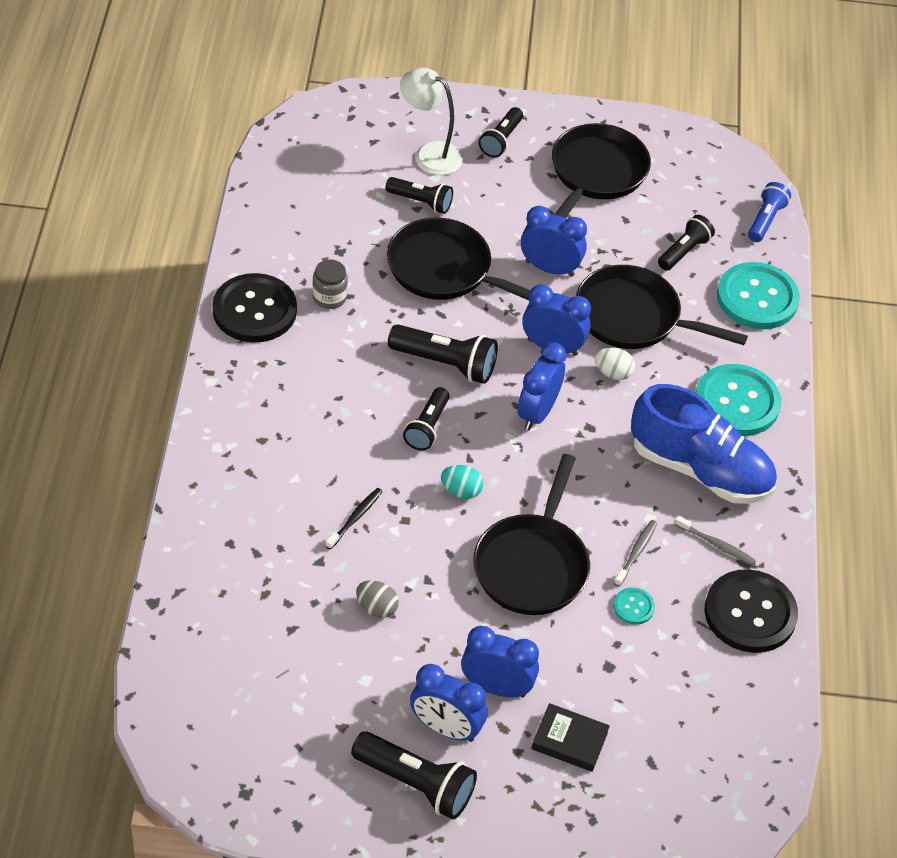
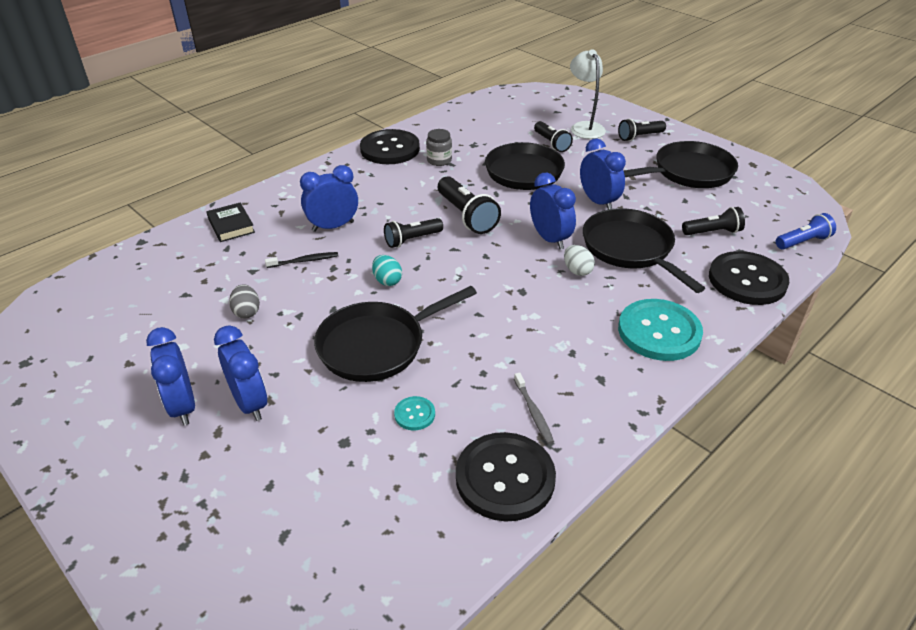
camera: 45 degrees right, 10 degrees down
black flashlight [351,731,477,819] -> none
blue clock [518,342,566,430] -> blue clock moved to [300,165,358,232]
black book [531,703,610,772] -> black book moved to [207,202,255,242]
grey toothbrush [614,520,657,587] -> none
blue shoe [631,384,777,504] -> none
turquoise button [717,262,800,329] -> black button [709,251,789,305]

